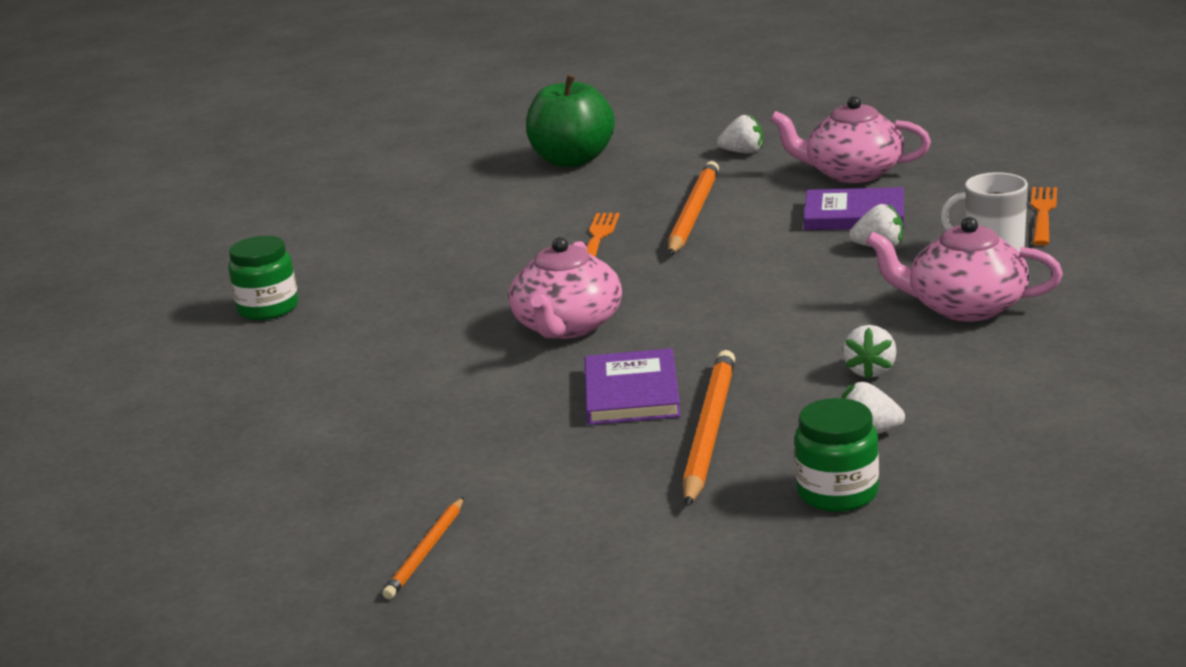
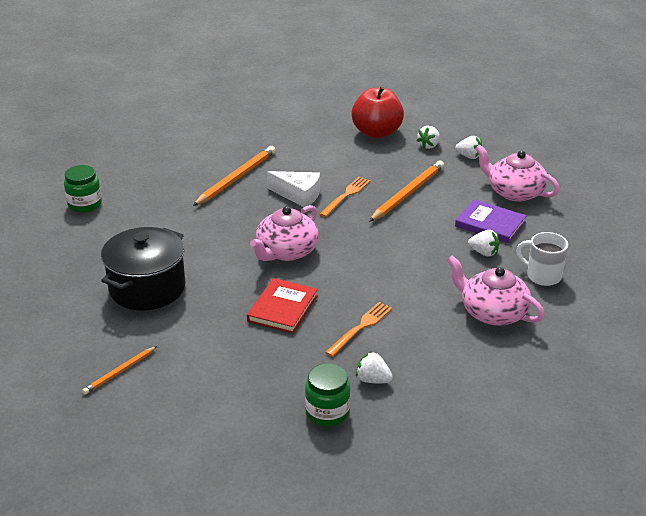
camera: 20 degrees right, 10 degrees up
green jar [228,236,298,320] -> green jar moved to [64,165,102,213]
green apple [526,75,615,167] -> red apple [351,86,404,138]
purple book [585,348,681,425] -> red book [247,278,318,333]
orange pencil [683,350,735,507] -> orange pencil moved to [193,146,276,206]
white strawberry [843,325,897,379] -> white strawberry moved to [416,126,440,149]
orange fork [1031,187,1057,246] -> orange fork moved to [325,302,392,357]
none -> black pot [101,227,186,310]
none -> white cheese [267,171,320,207]

